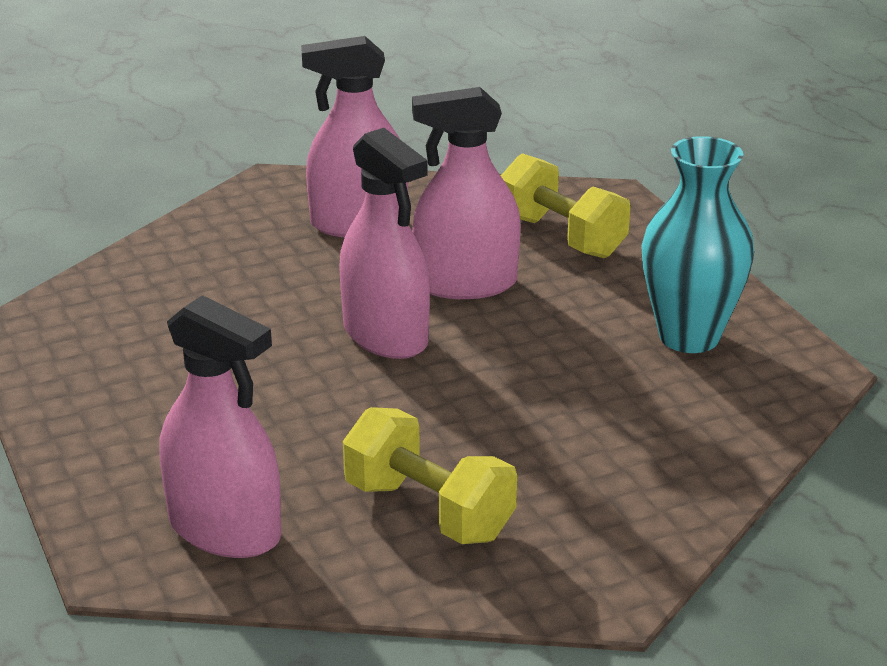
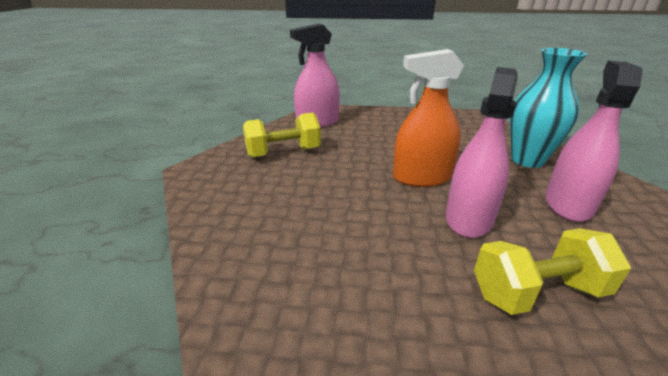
camera: 120 degrees right, 0 degrees up
pink spray bottle [339,128,430,359] -> orange spray bottle [393,49,464,187]
turquoise vase [641,136,754,353] -> turquoise vase moved to [510,48,587,168]

